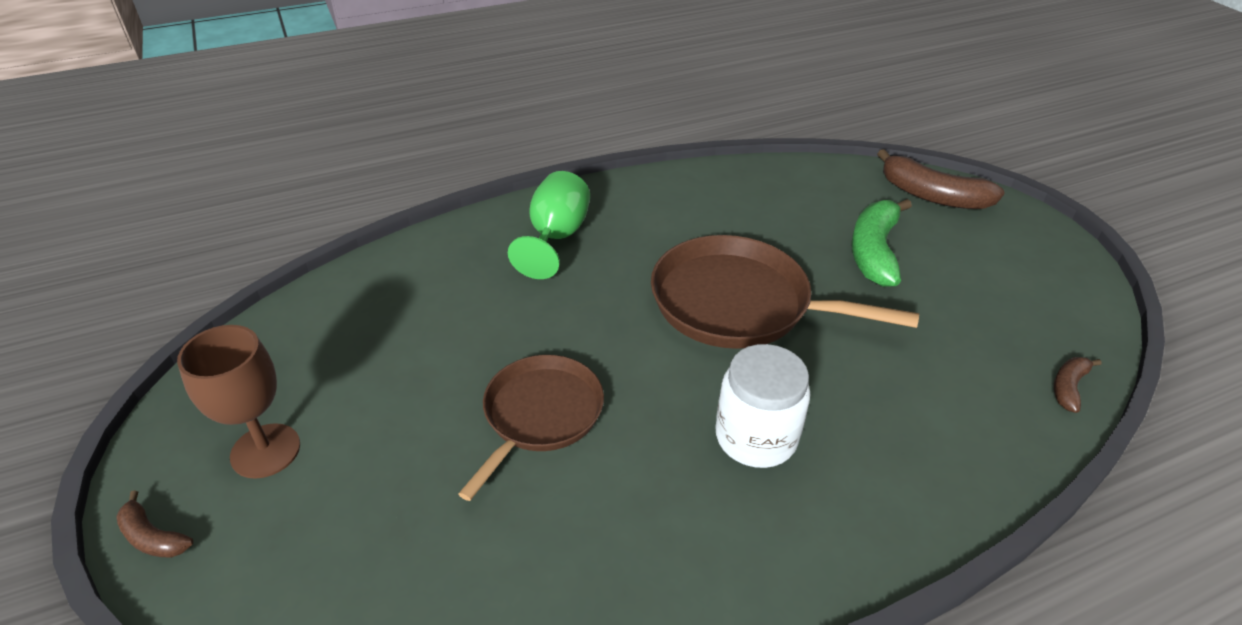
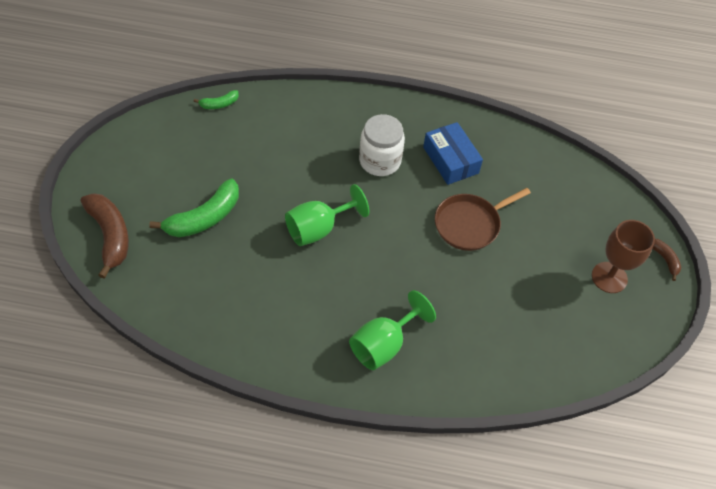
camera: 150 degrees left, 15 degrees up
brown pan [651,235,919,349] -> green goblet [285,184,369,246]
brown banana [1054,357,1102,413] -> green banana [194,90,239,109]
none -> blue box [423,122,483,185]

